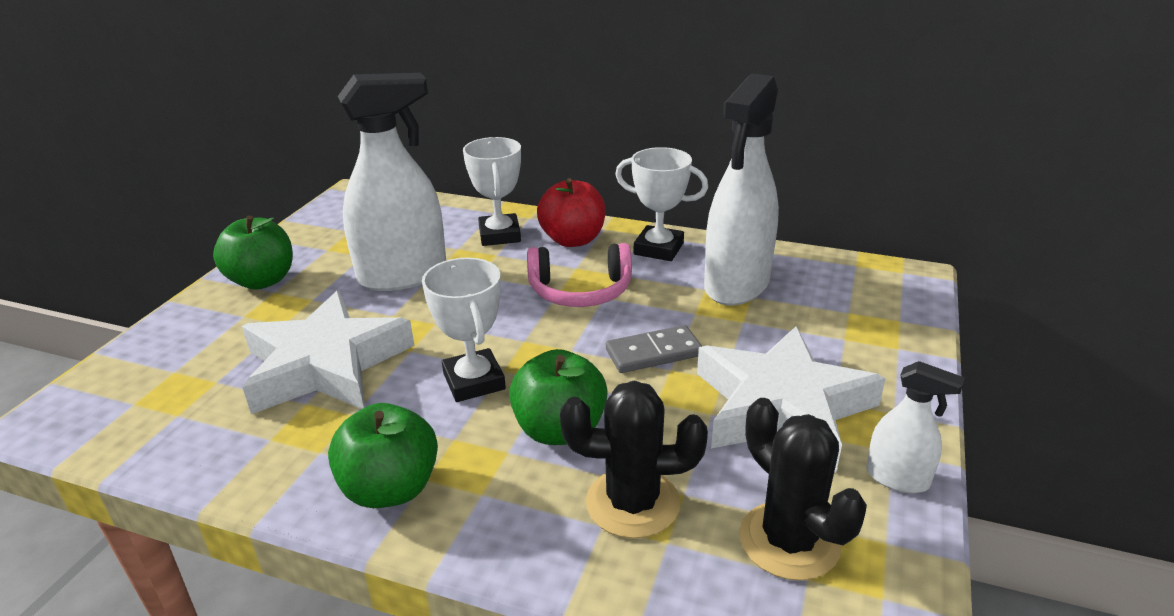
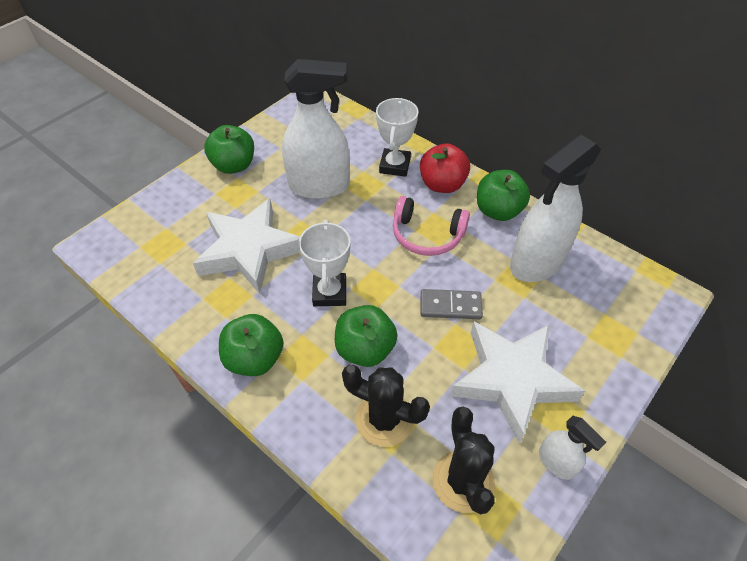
camera: 20 degrees right, 20 degrees up
white trophy [615,147,708,261] -> green apple [477,170,530,221]

